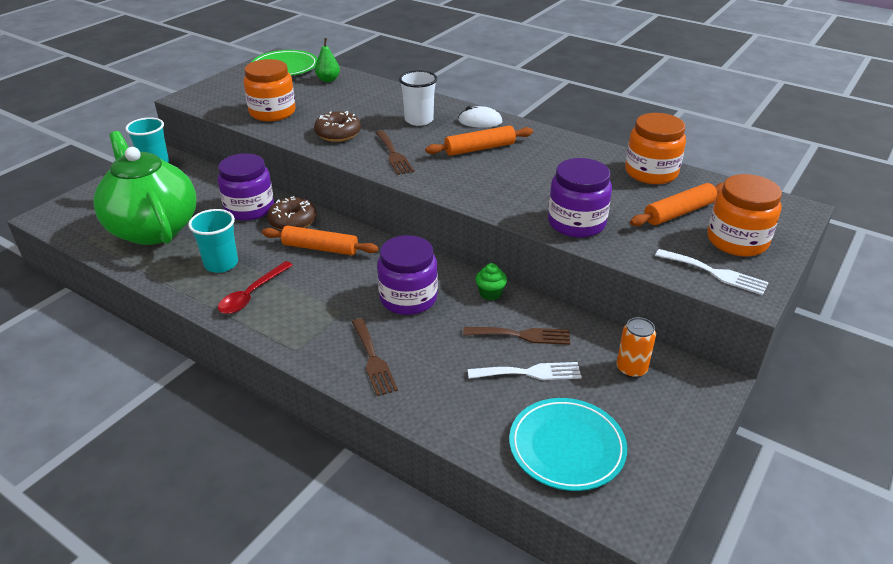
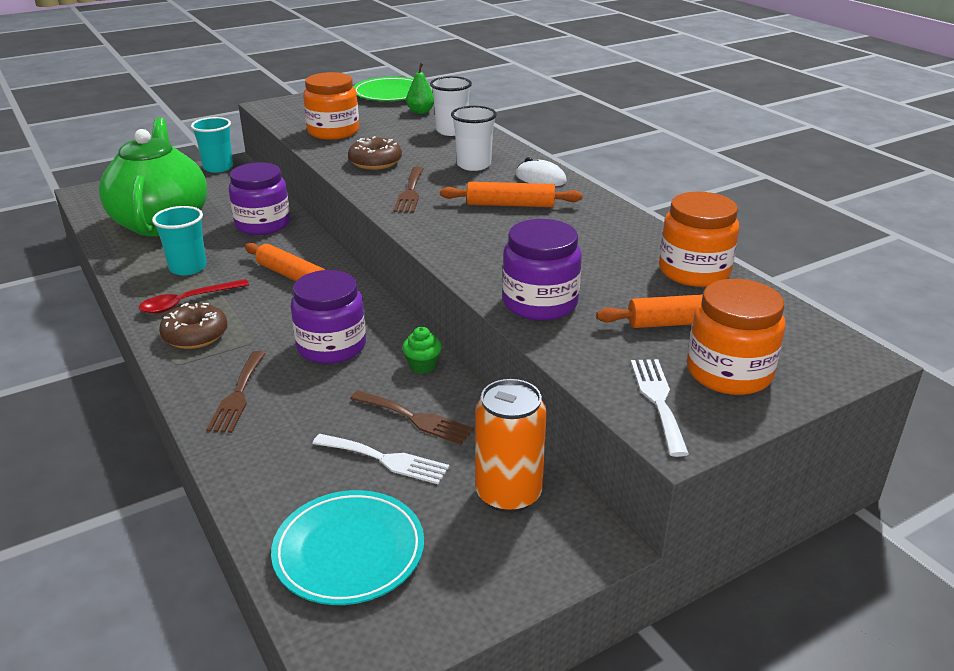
camera: 25 degrees right, 5 degrees down
brown donut [267,196,317,231] -> brown donut moved to [159,303,228,349]
orange can [617,317,656,378] -> orange can [475,379,547,513], size x1.59
white fork [655,249,769,295] -> white fork turned 150 degrees counterclockwise [631,359,689,457]
none -> white cup [430,76,472,136]

